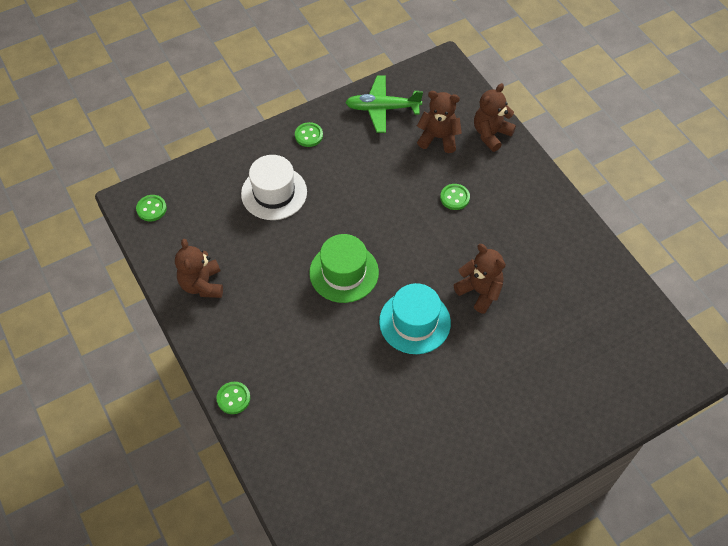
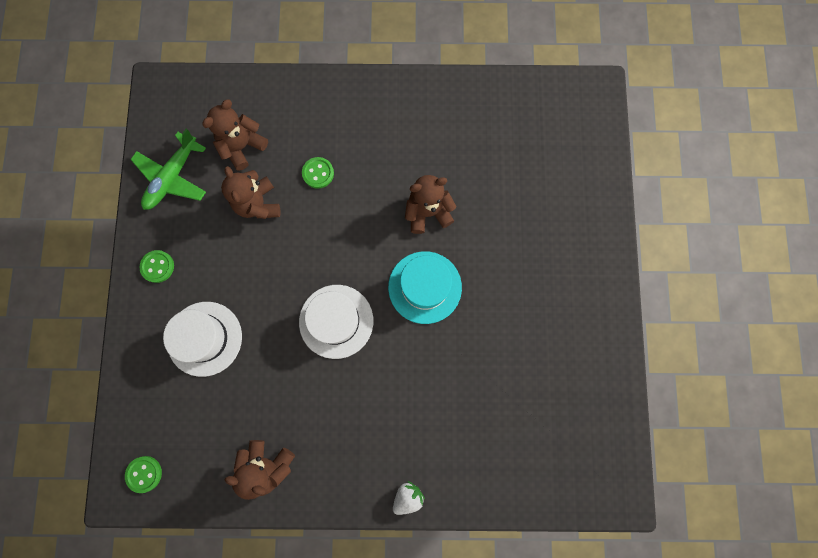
camera: 60 degrees left, 20 degrees up
green button [216,382,250,414] -> white strawberry [393,481,425,515]
green hat [309,234,379,303] -> white hat [299,285,373,359]
brown teddy bear [474,83,516,152] -> brown teddy bear moved to [221,166,280,219]

